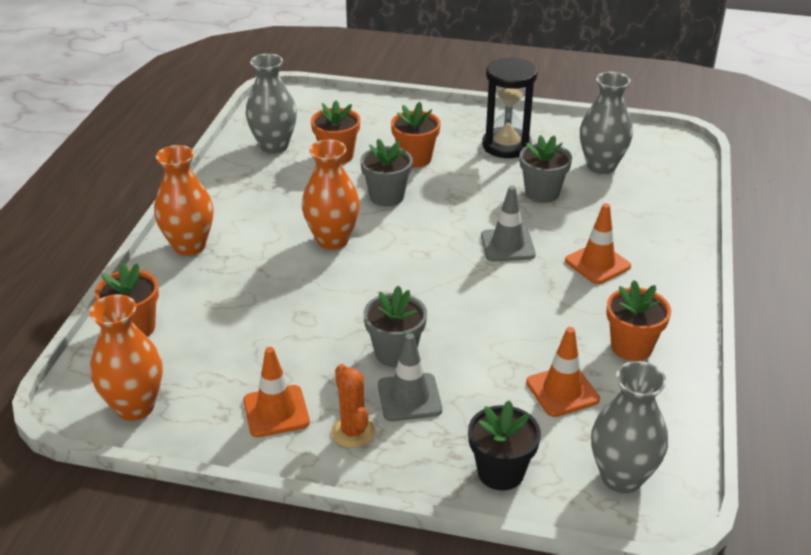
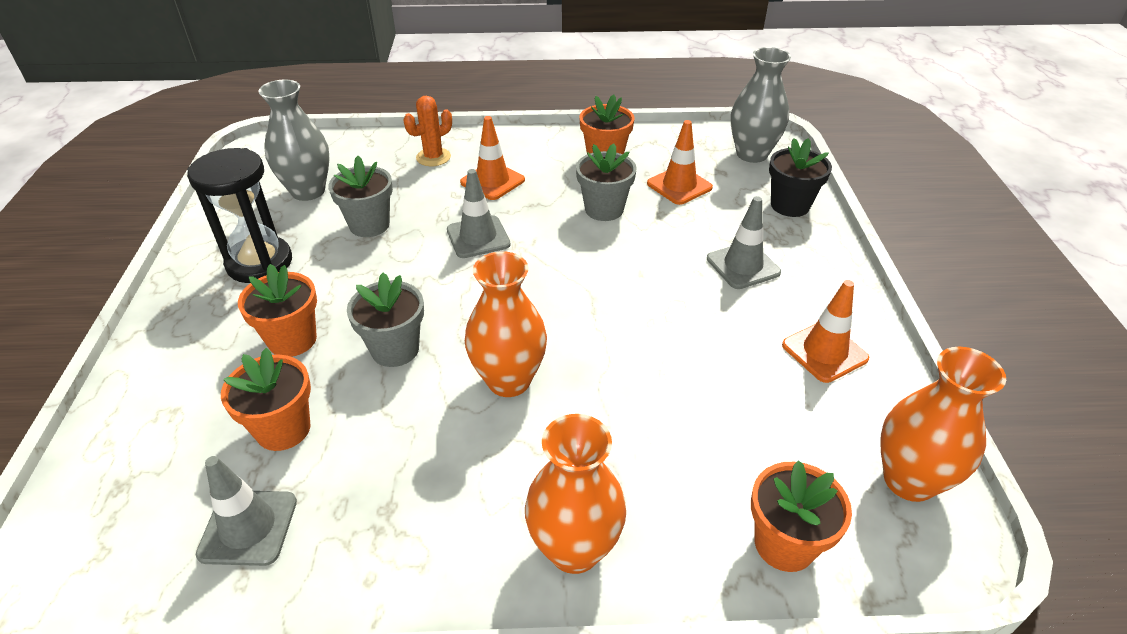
camera: 105 degrees left, 5 degrees up
grey vase [246,54,297,154] -> grey traffic cone [196,456,297,566]
orange cactus [331,364,375,448] -> orange cactus moved to [404,96,452,166]
grey flower pot [363,285,427,367] -> grey flower pot moved to [576,143,637,221]

